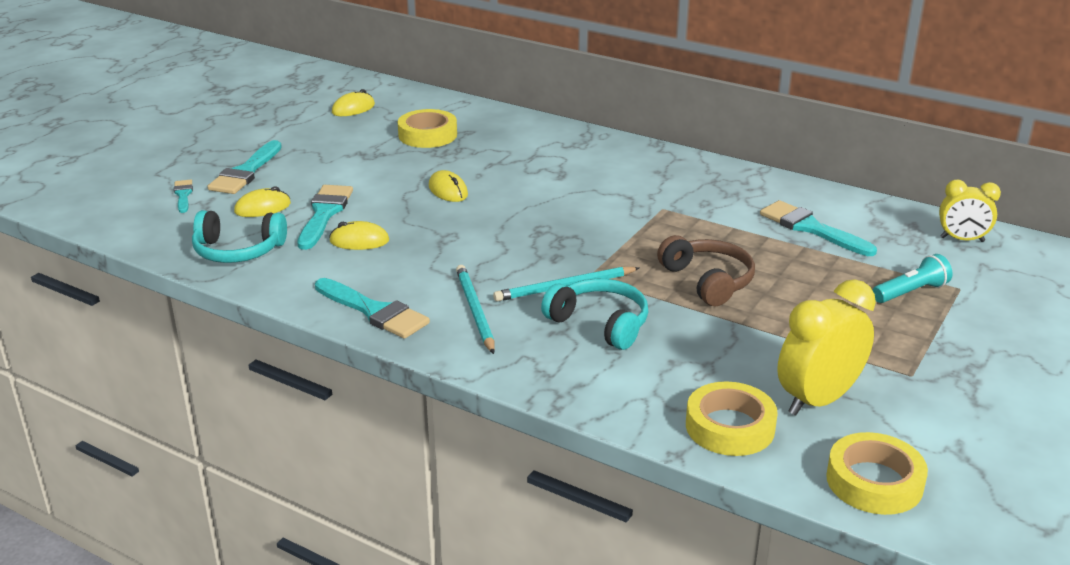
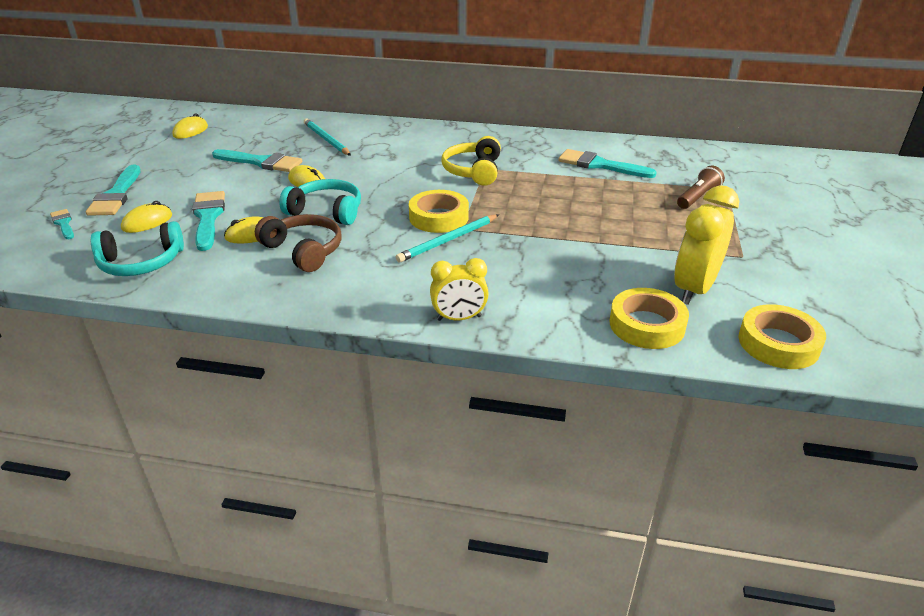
camera: 20 degrees left, 5 degrees up
turquoise brush [315,278,430,339] -> turquoise brush moved to [212,149,302,172]
yellow tape [398,109,457,148] -> yellow tape moved to [409,190,469,233]
turquoise pencil [456,265,495,354] -> turquoise pencil moved to [304,118,351,155]
turquoise headphones [541,279,648,350] -> turquoise headphones moved to [279,179,361,225]
brown headphones [657,235,755,307] -> brown headphones moved to [255,214,341,272]
turquoise flashlight [872,254,953,303] -> brown flashlight [677,166,725,209]
yellow clock [939,180,1001,242] -> yellow clock moved to [430,258,489,321]
none -> yellow headphones [442,136,501,186]

